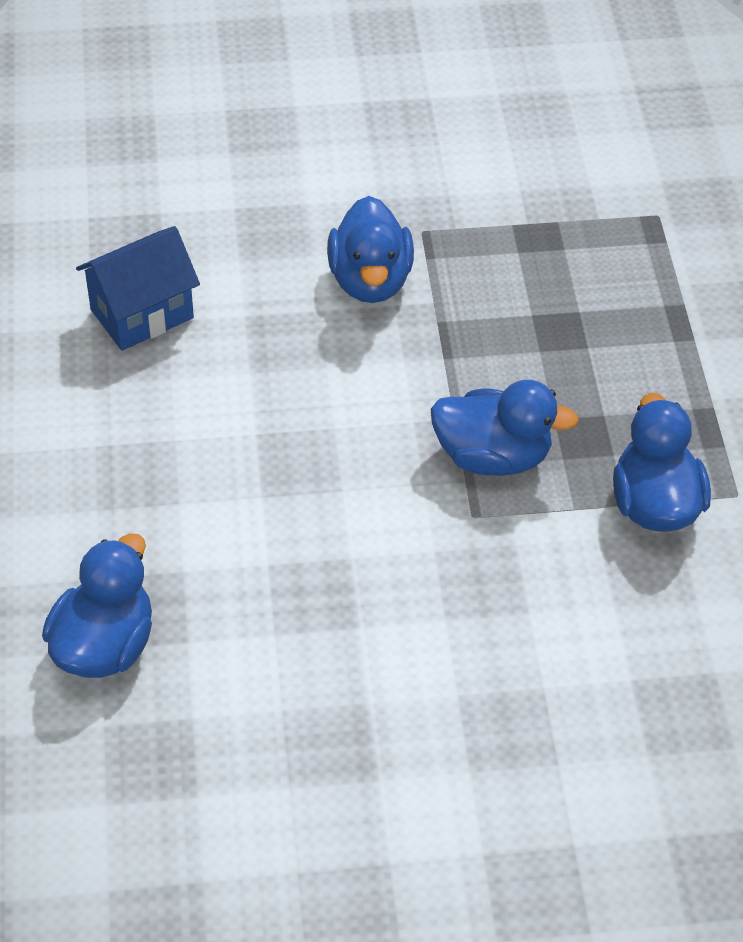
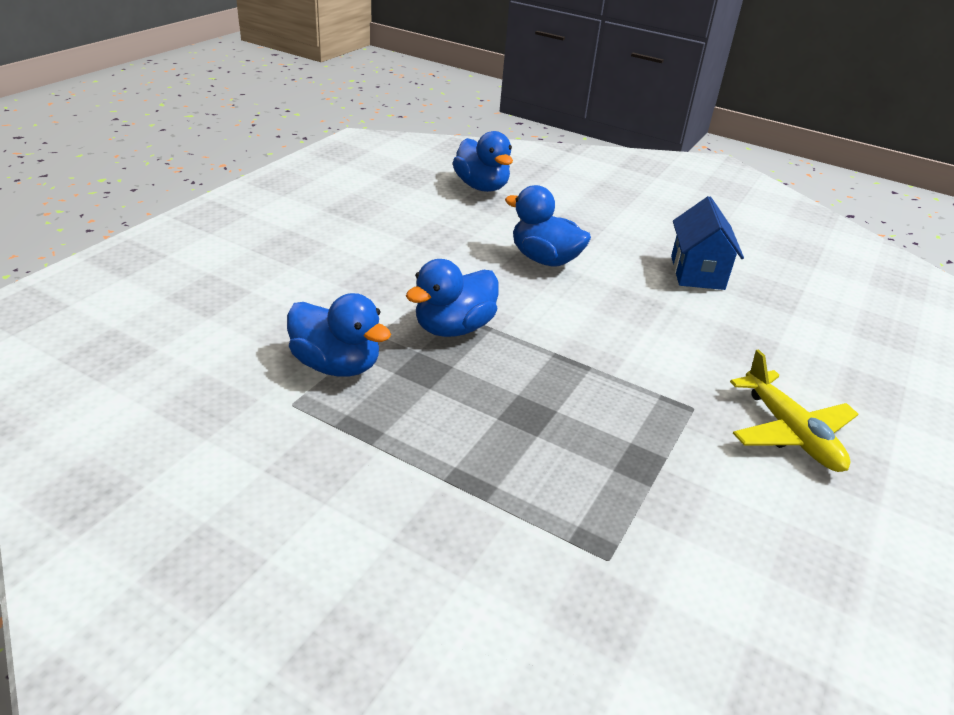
camera: 125 degrees right, 15 degrees down
blue duck [327,196,414,303] -> blue duck moved to [505,185,591,266]
none -> yellow plane [730,349,858,472]

